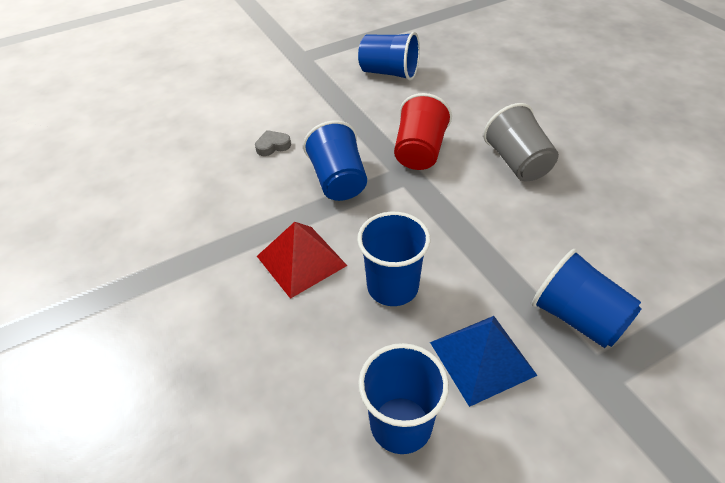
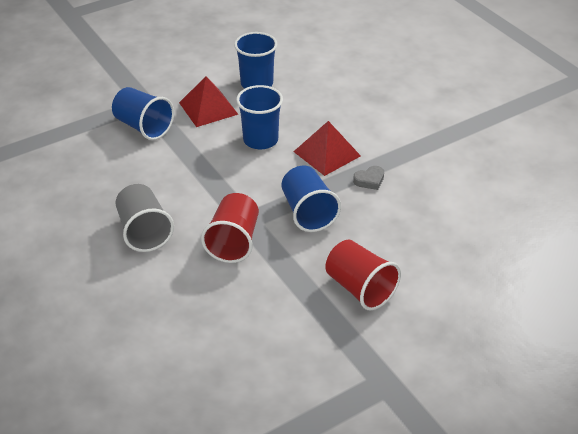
camera: 175 degrees right, 5 degrees down
grey heart [255,130,291,156] -> grey heart moved to [353,166,384,190]
blue cup [358,32,420,81] -> none
blue pyramid [430,316,538,407] -> red pyramid [179,76,239,127]
none -> red cup [325,240,401,310]

